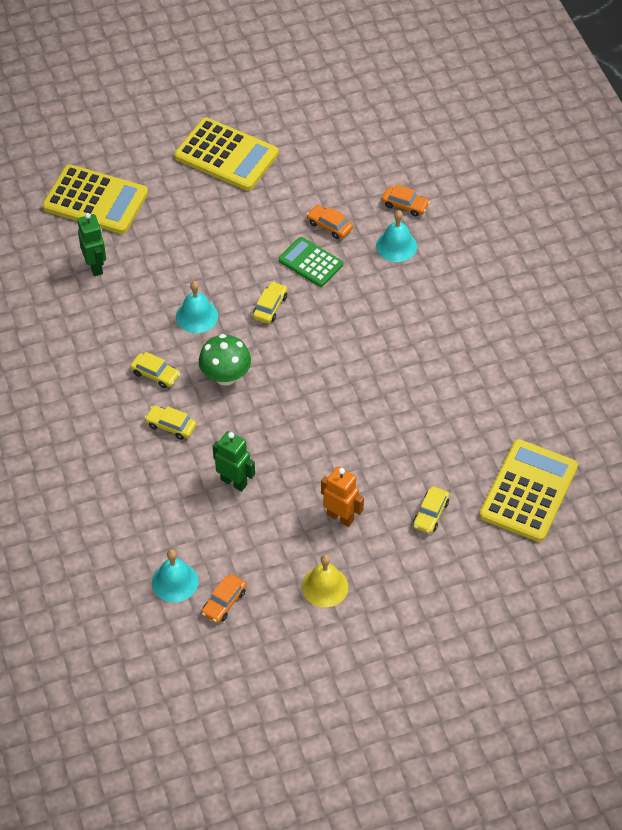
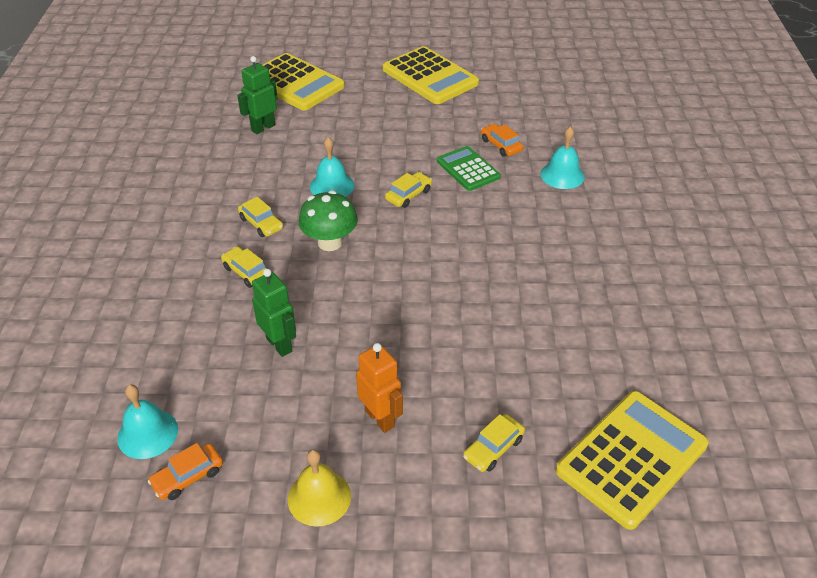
camera: 20 degrees right, 10 degrees down
green robot [78,213,106,276] -> green robot turned 135 degrees counterclockwise [237,56,278,134]
orange car [382,184,430,217] -> none

